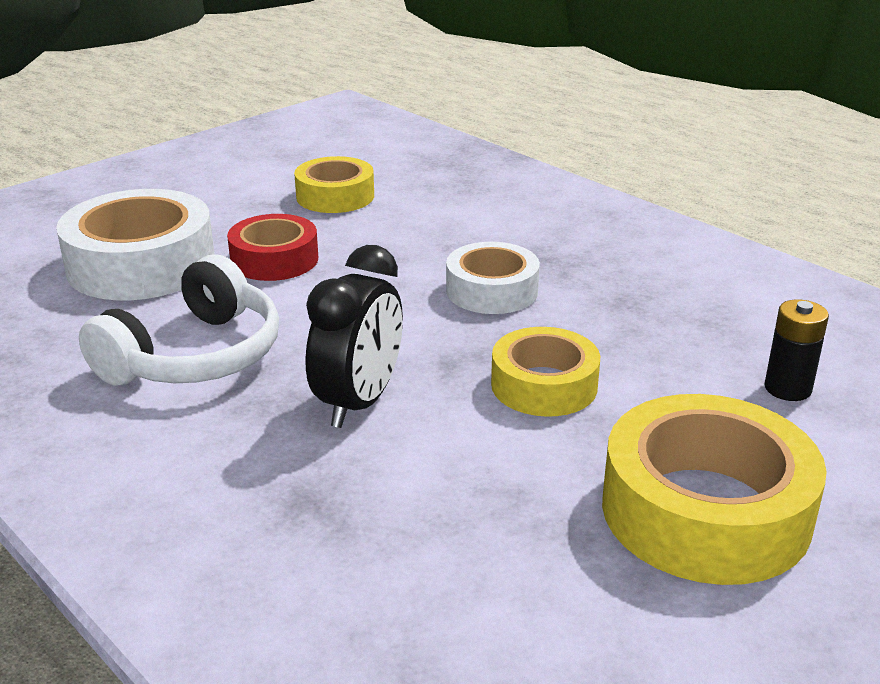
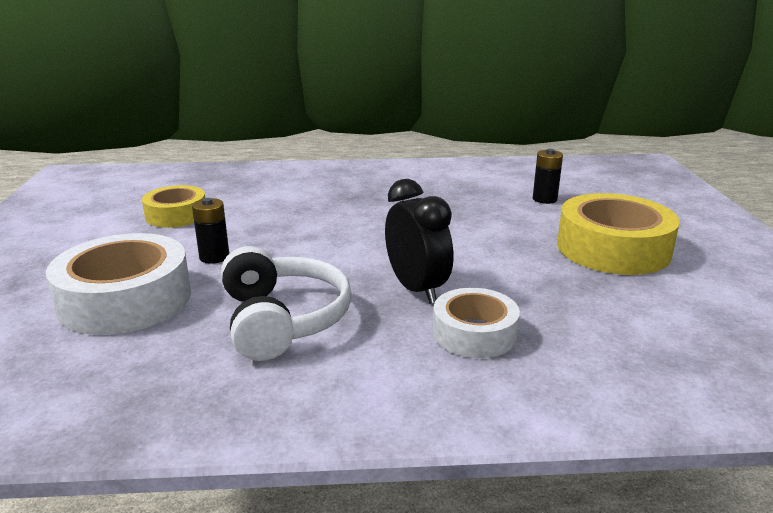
camera: 50 degrees left, 5 degrees down
red tape [227,214,318,281] -> black battery [192,198,229,264]
white tape [446,242,540,314] -> white tape moved to [433,288,520,358]
yellow tape [491,327,600,417] -> none

